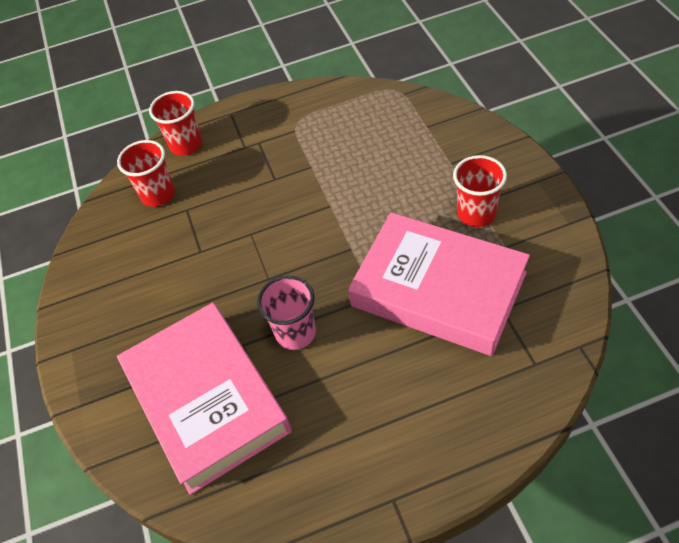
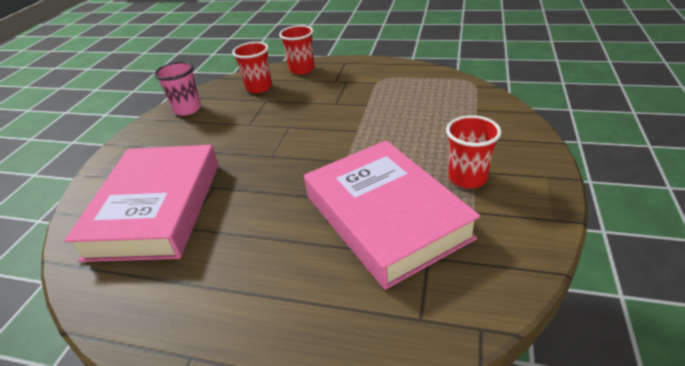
camera: 30 degrees right, 15 degrees down
pink cup [257,275,316,350] -> pink cup moved to [154,62,201,116]

